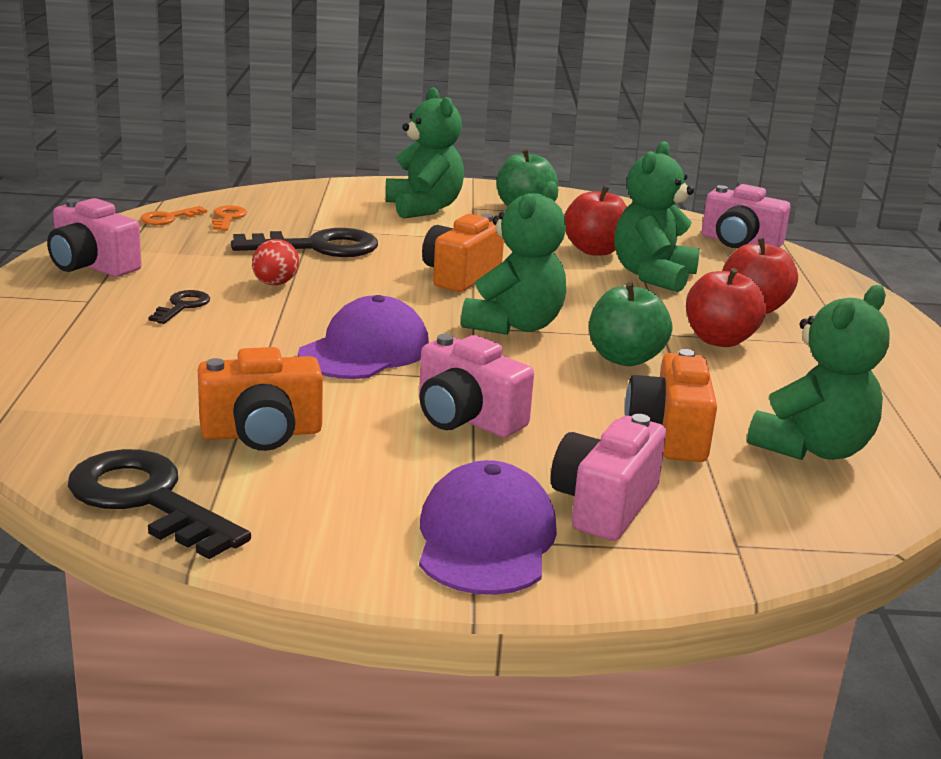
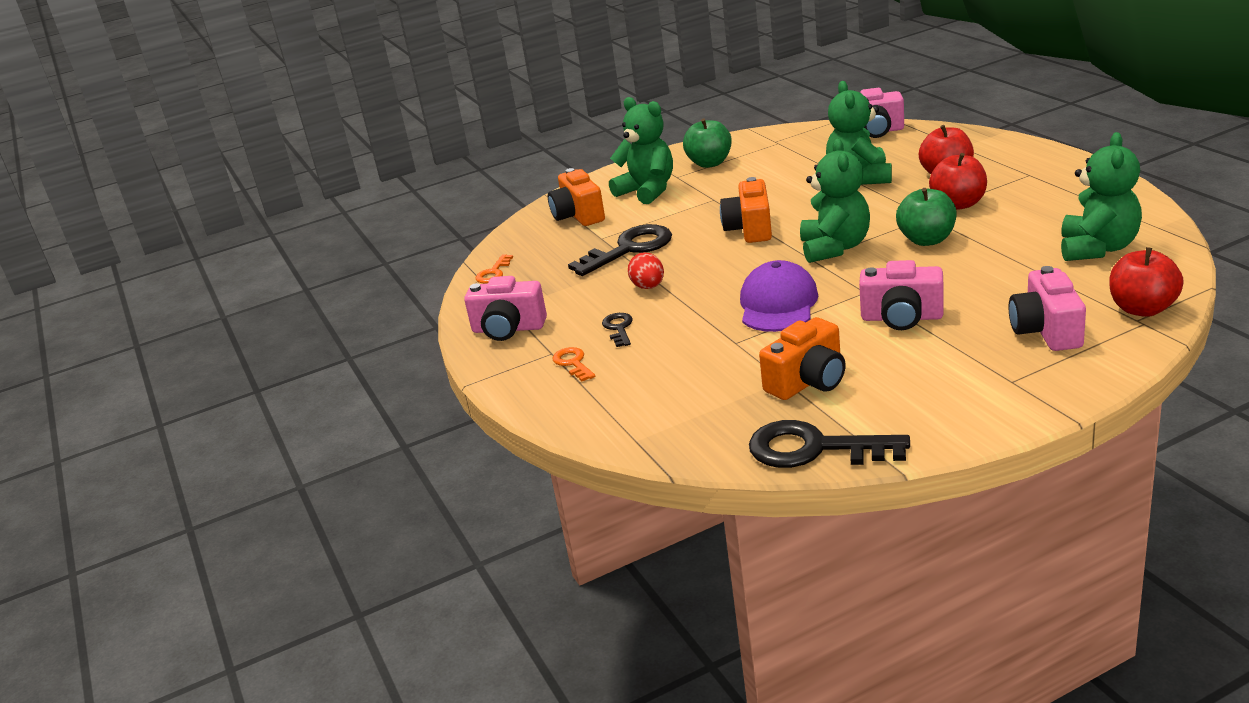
camera: 20 degrees left, 5 degrees up
orange key [212,205,247,231] -> orange key moved to [552,347,595,381]
purple cap [419,460,557,595] -> none
red apple [564,186,627,255] -> red apple moved to [1109,247,1184,317]
orange camera [625,349,717,462] -> orange camera moved to [548,168,605,226]

